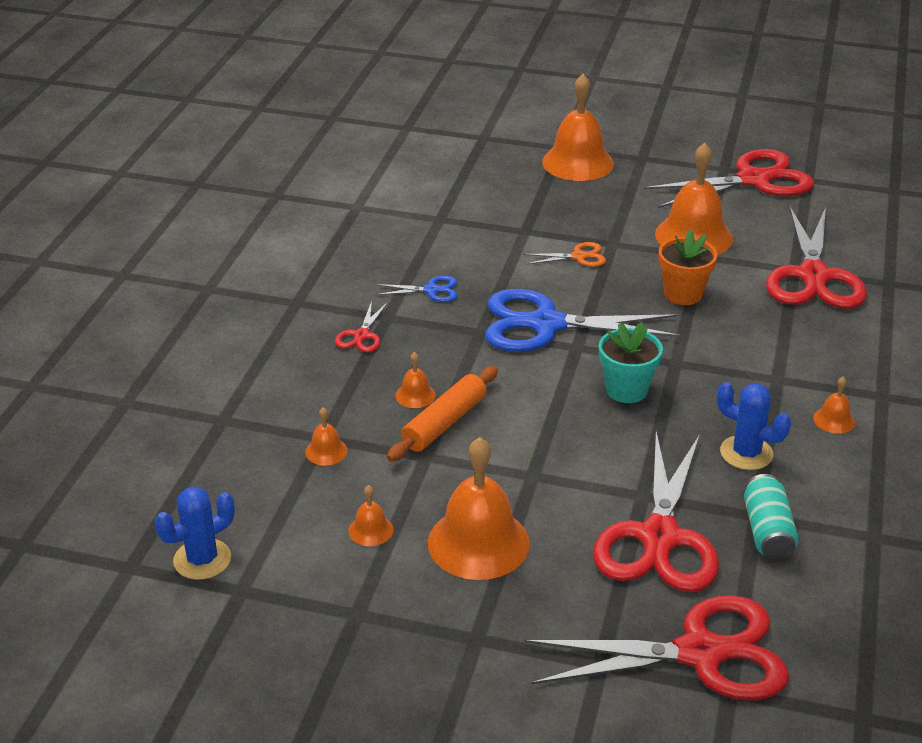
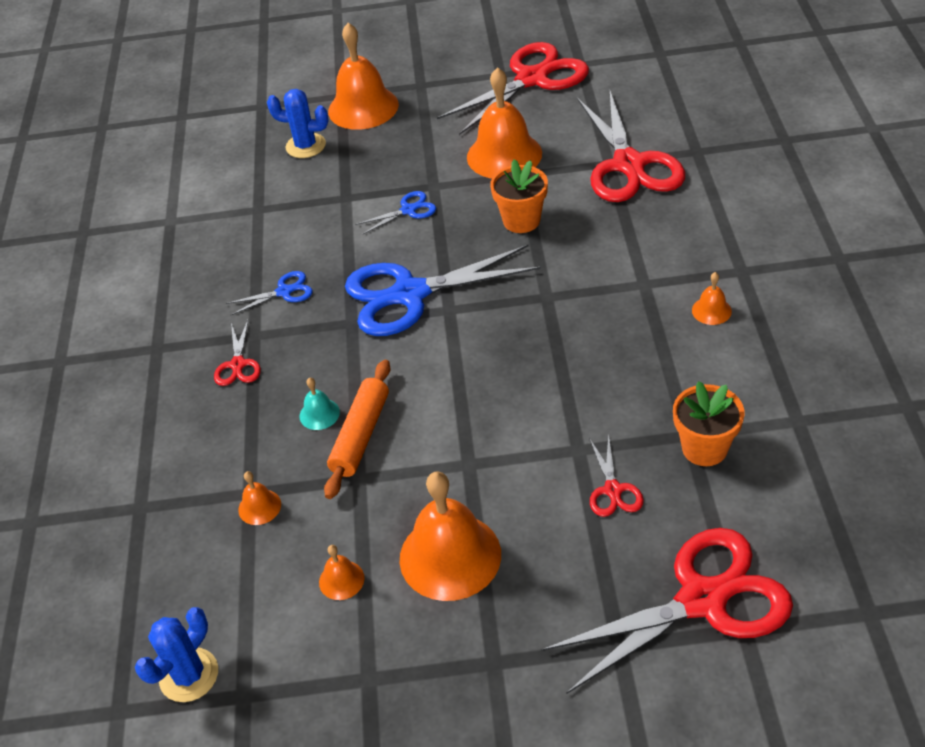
camera: 15 degrees left, 10 degrees up
orange bell [395,352,436,408] -> turquoise bell [300,377,340,430]
orange scissors [523,242,606,267] -> blue scissors [355,191,436,235]
red scissors [593,432,719,592] -> red scissors [589,433,644,517], size x0.44
turquoise flower pot [599,322,663,403] -> none
blue cactus [717,382,791,470] -> blue cactus moved to [267,89,329,158]
turquoise can [744,474,799,560] -> orange flower pot [673,381,744,466]

